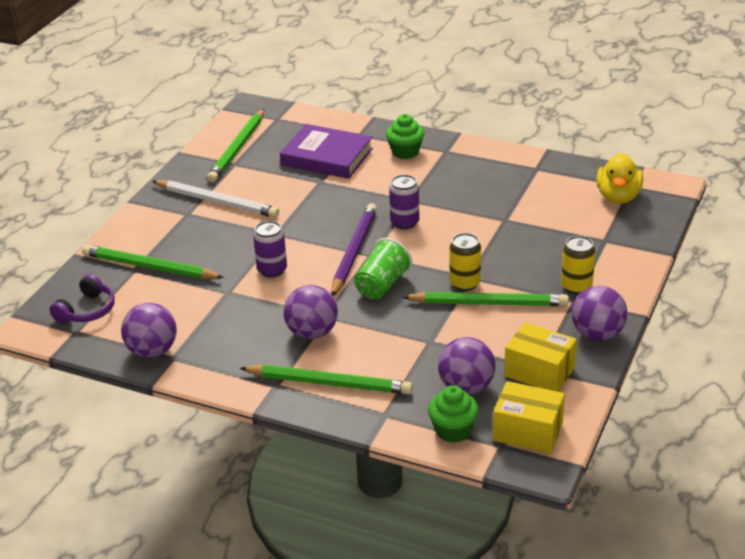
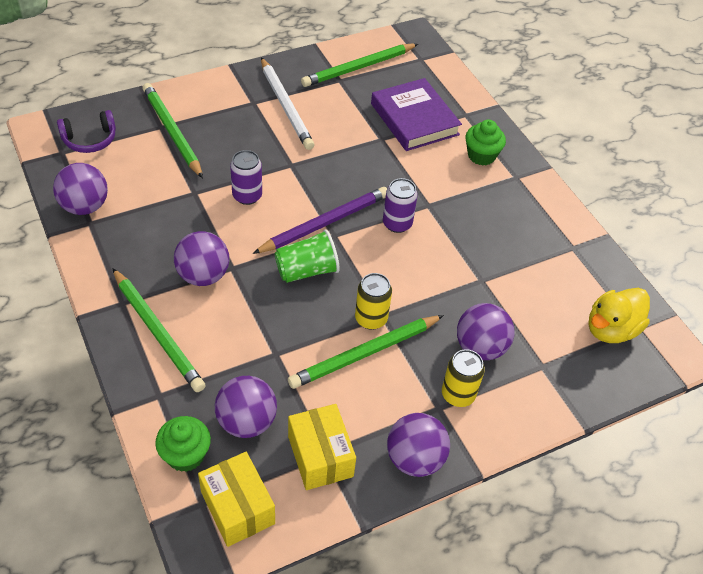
camera: 35 degrees right, 15 degrees up
green pencil [402,292,569,306] -> green pencil turned 105 degrees clockwise [288,315,444,389]
none -> purple ball [457,303,515,360]

